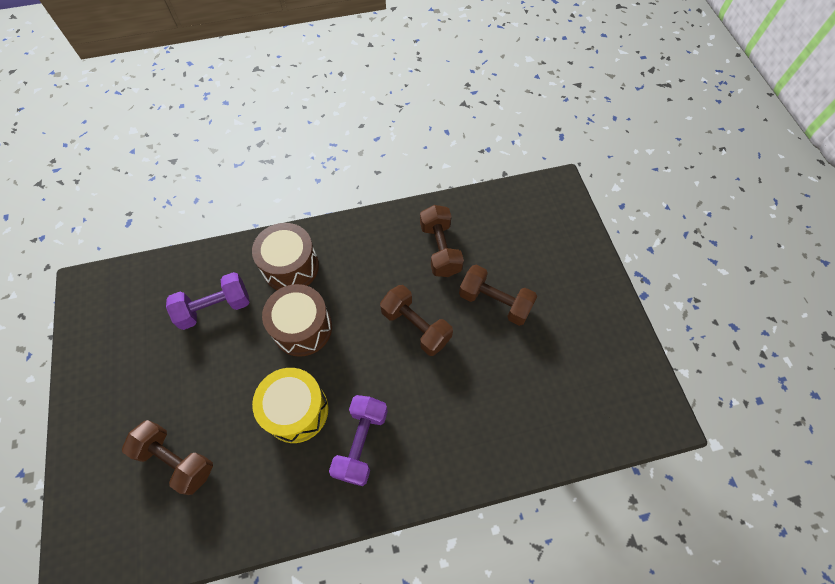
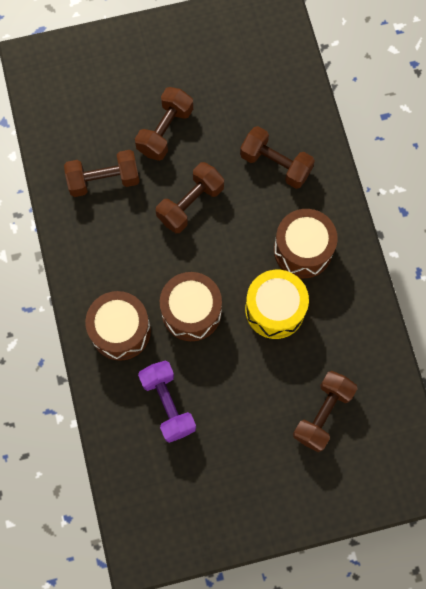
camera: 90 degrees left, 10 degrees up
purple dumbbell [329,395,388,486] -> brown drum [274,209,338,278]
none -> brown dumbbell [240,126,315,189]

